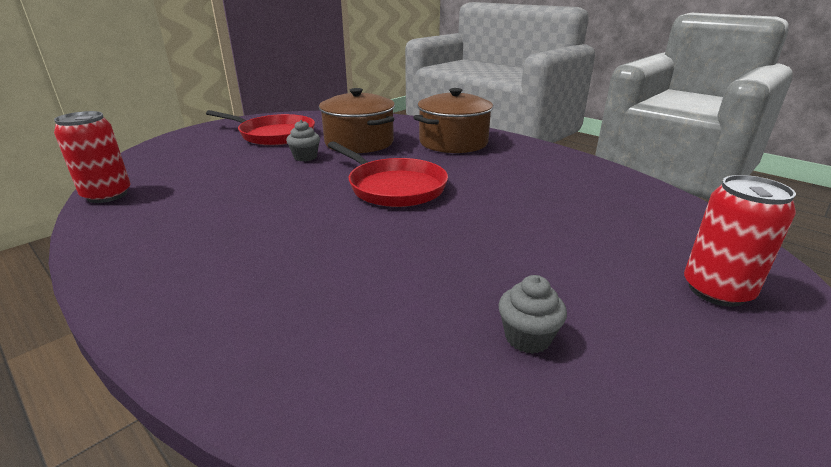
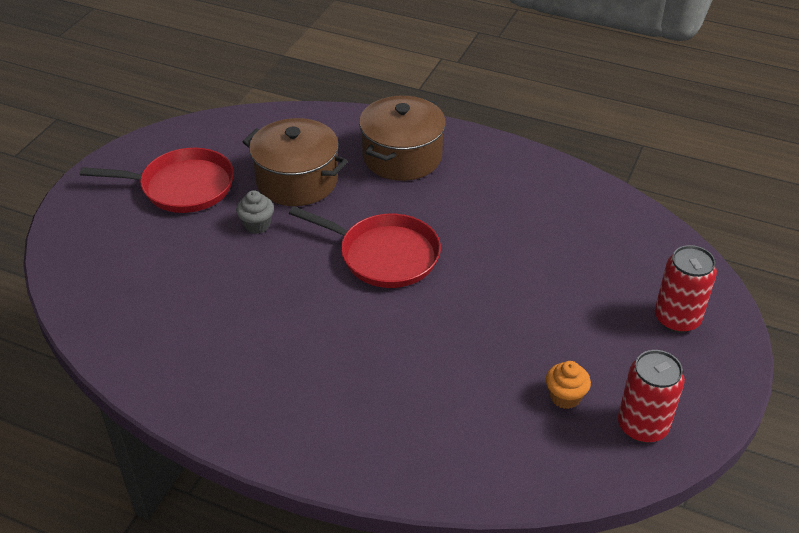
camera: 20 degrees left, 15 degrees up
red can [54,111,131,203] -> red can moved to [618,350,685,443]
grey cupcake [499,275,567,354] -> orange cupcake [546,361,591,409]

